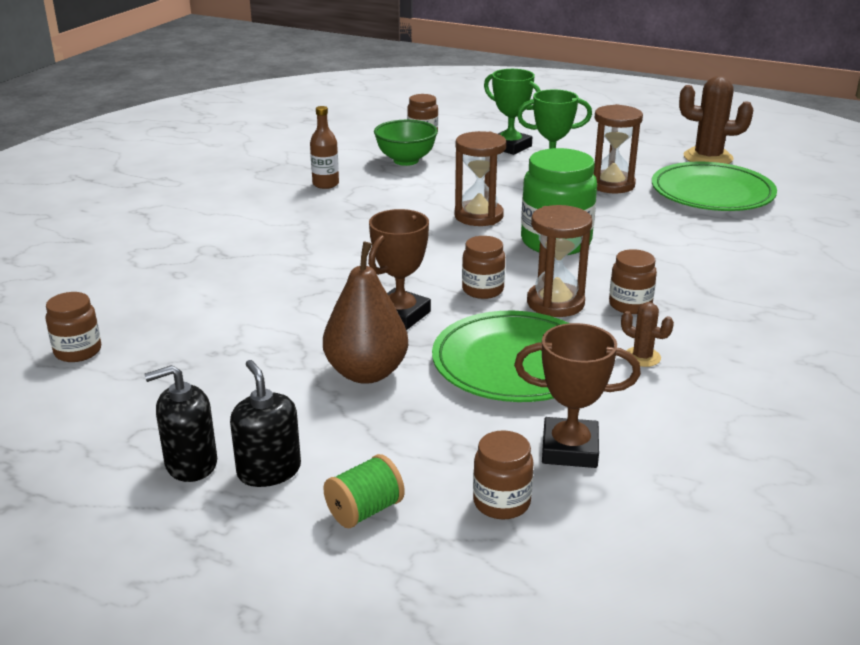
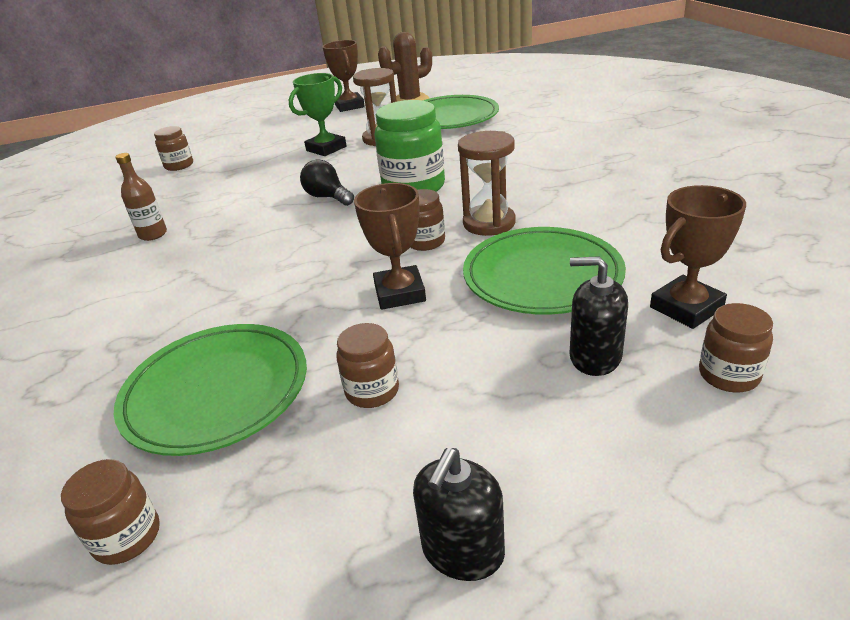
camera: 40 degrees left, 5 degrees up
black soap dispenser [230,360,301,487] -> black soap dispenser moved to [569,256,628,376]
brown pear [323,242,408,384] -> none
green spool [323,454,405,528] -> none
green bowl [374,120,438,166] -> none
brown hourglass [455,131,506,226] -> black light bulb [300,159,354,206]
green trophy [484,69,541,155] -> none
brown jar [609,249,657,314] -> brown jar moved to [336,323,399,408]
brown cactus [621,302,674,367] -> none
none -> green plate [114,324,307,456]
none -> brown trophy [322,40,365,112]

